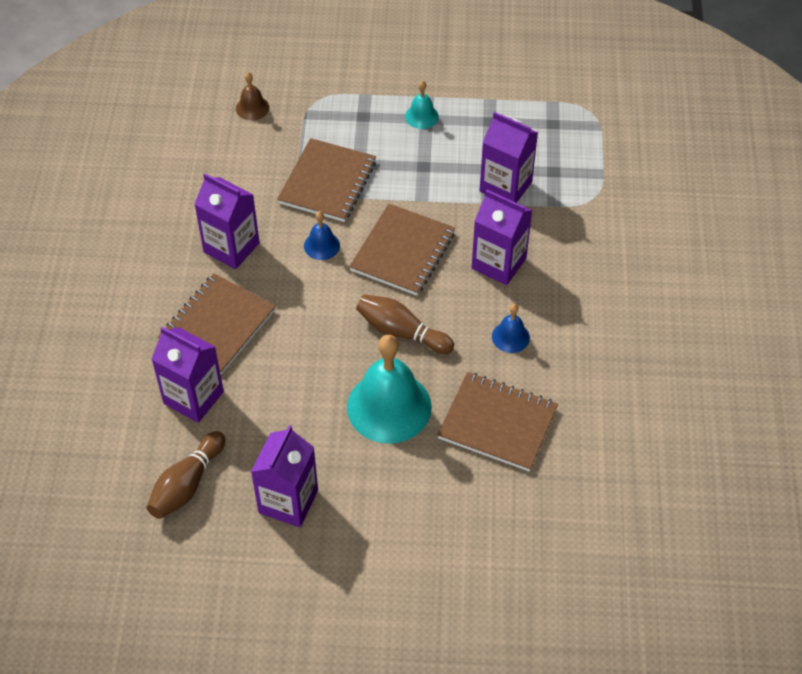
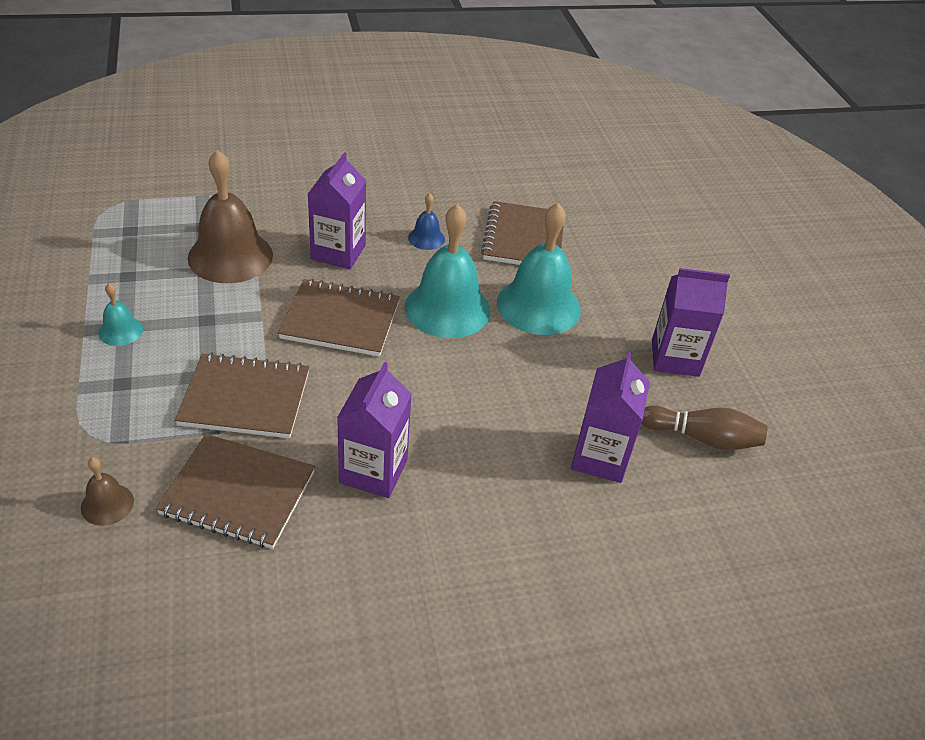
camera: 110 degrees left, 10 degrees down
brown notebook [158,274,276,374] -> brown notebook moved to [156,434,315,549]
blue bell [304,211,340,260] -> none
brown bowling pin [356,294,454,354] -> turquoise bell [405,204,490,338]
purple carton [479,112,538,203] -> brown bell [188,150,273,283]

